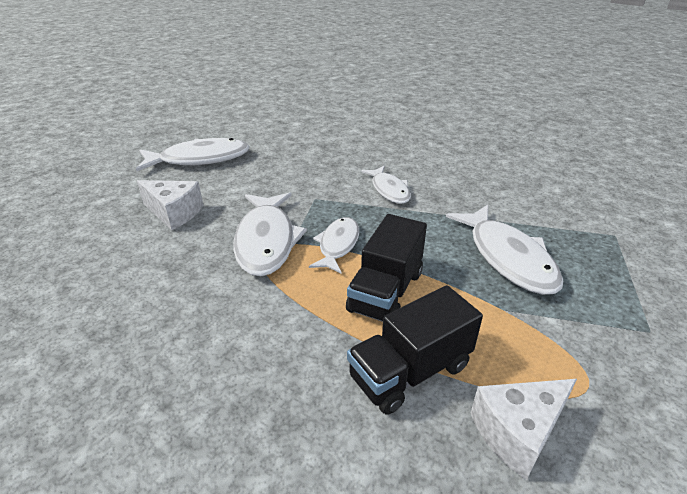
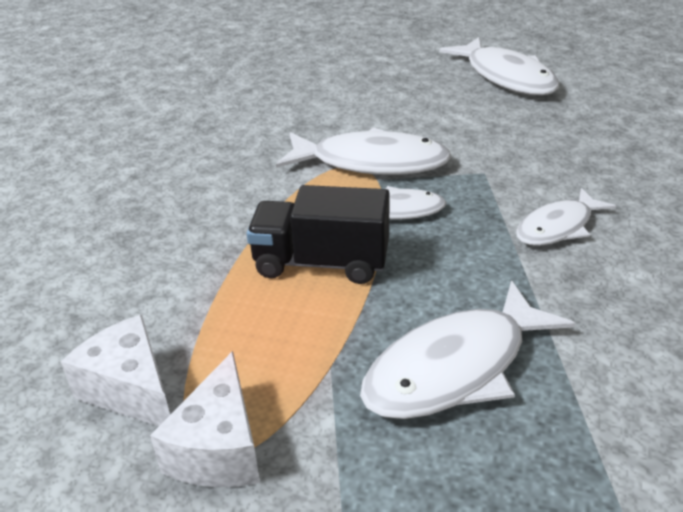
camera: 75 degrees right, 0 degrees up
white cheese [137,180,203,230] -> white cheese moved to [150,351,260,487]
white fish [233,192,307,276] -> white fish turned 150 degrees counterclockwise [276,127,452,175]
black truck [347,285,483,415] -> none

